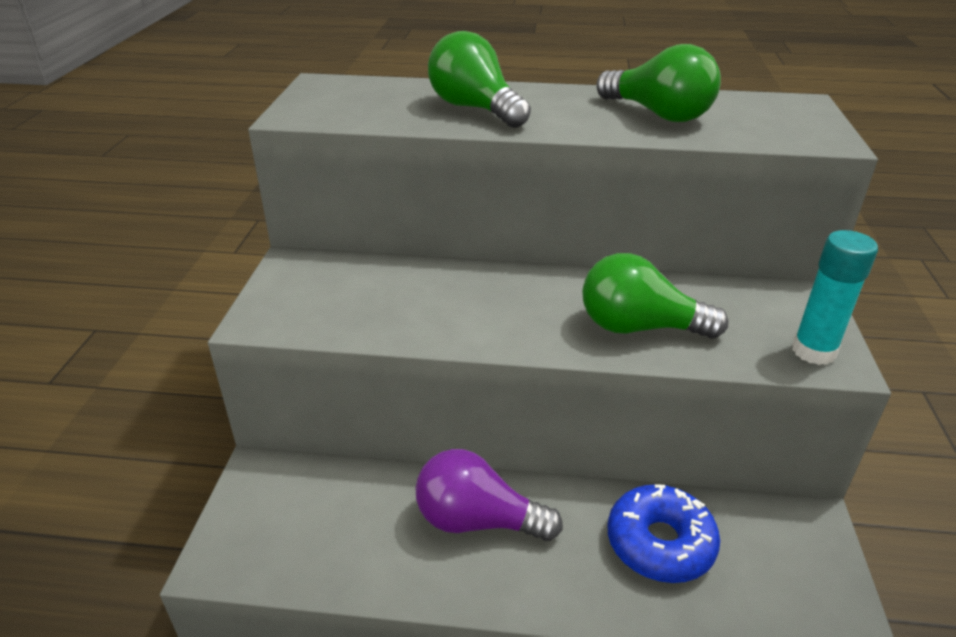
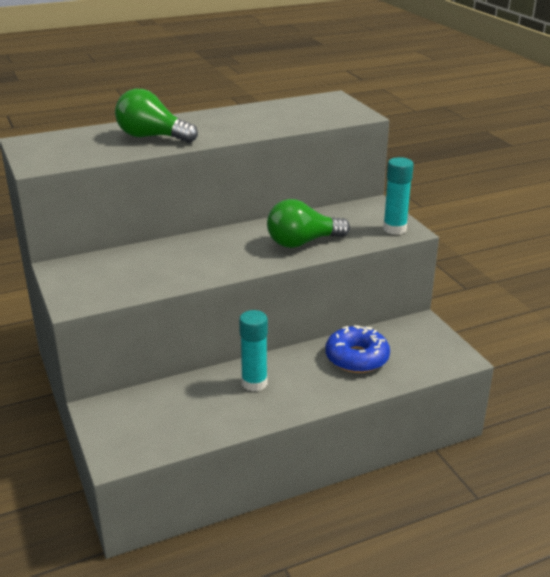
camera: 30 degrees left, 5 degrees down
purple light bulb [415,449,563,541] -> turquoise glue stick [239,310,268,392]
green light bulb [596,44,721,122] -> none

